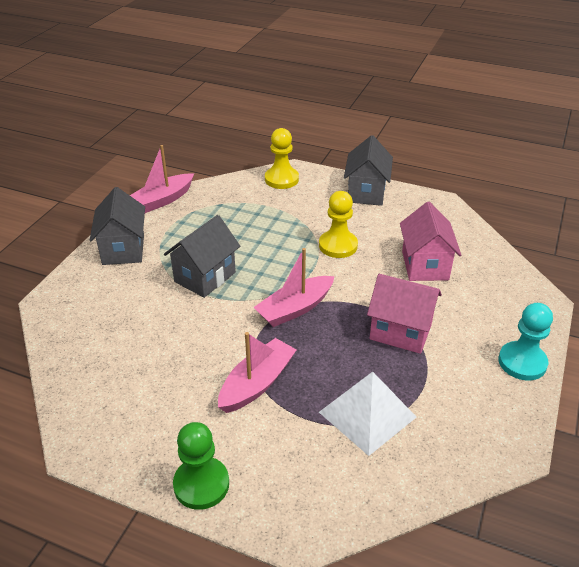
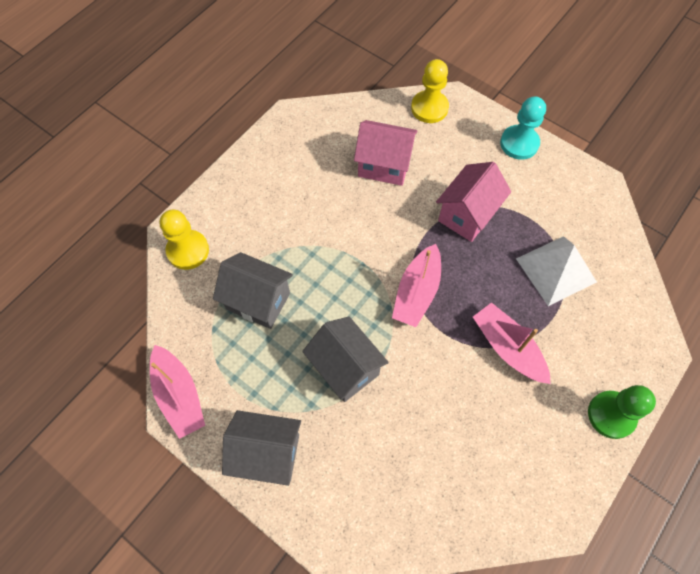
camera: 75 degrees left, 25 degrees up
pink boat [253,248,334,327] -> pink boat turned 45 degrees clockwise [392,244,441,327]
yellow pawn [319,191,358,258] -> yellow pawn moved to [411,59,449,123]
grey house [344,135,393,206] -> grey house moved to [213,252,293,329]

